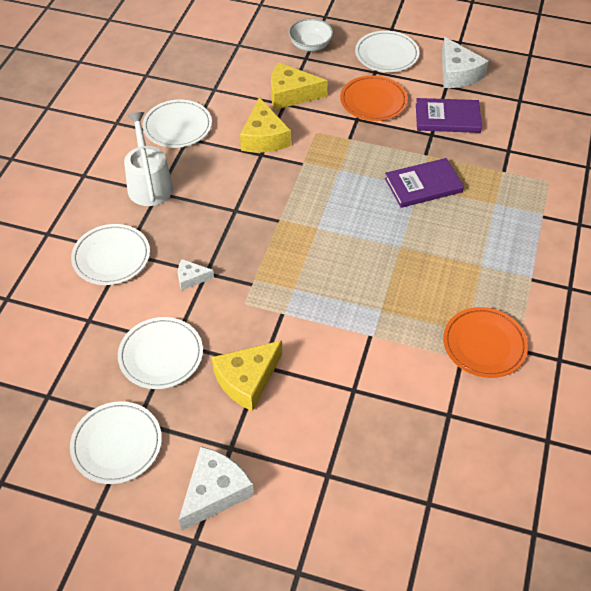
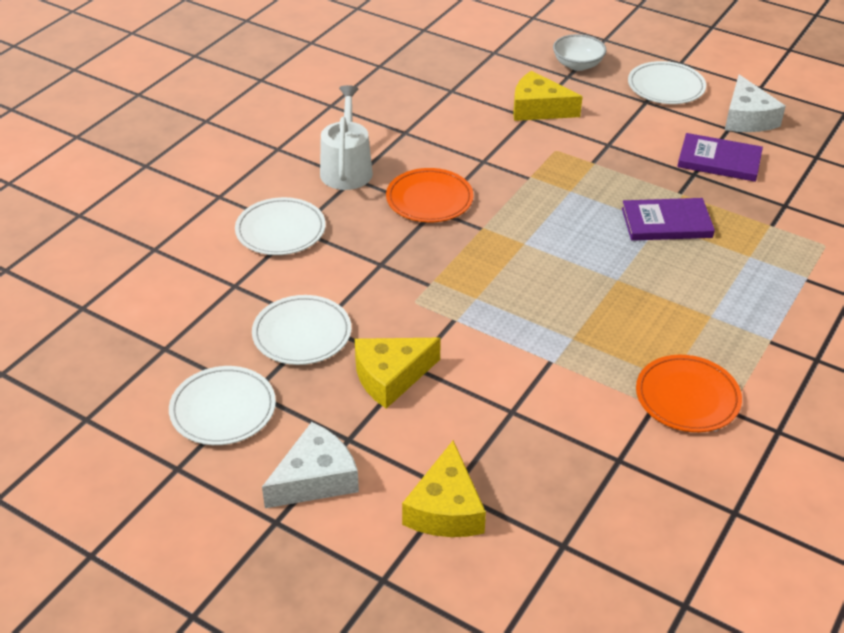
camera: 15 degrees right, 10 degrees down
white plate [143,100,212,148] -> none
white cheese [178,259,214,290] -> none
yellow cheese [240,97,291,153] -> yellow cheese moved to [402,440,486,537]
orange plate [340,75,408,121] -> orange plate moved to [386,168,474,222]

